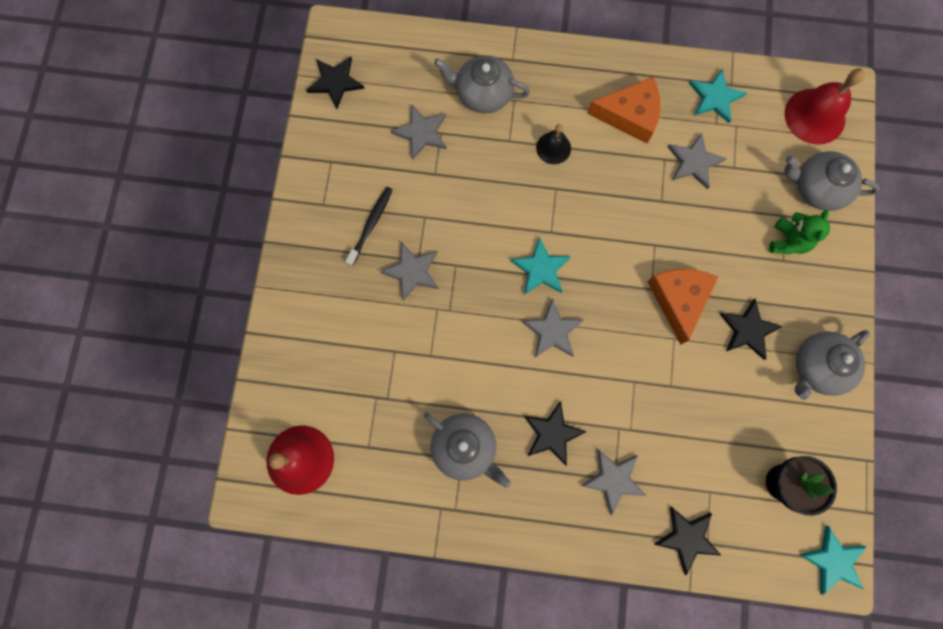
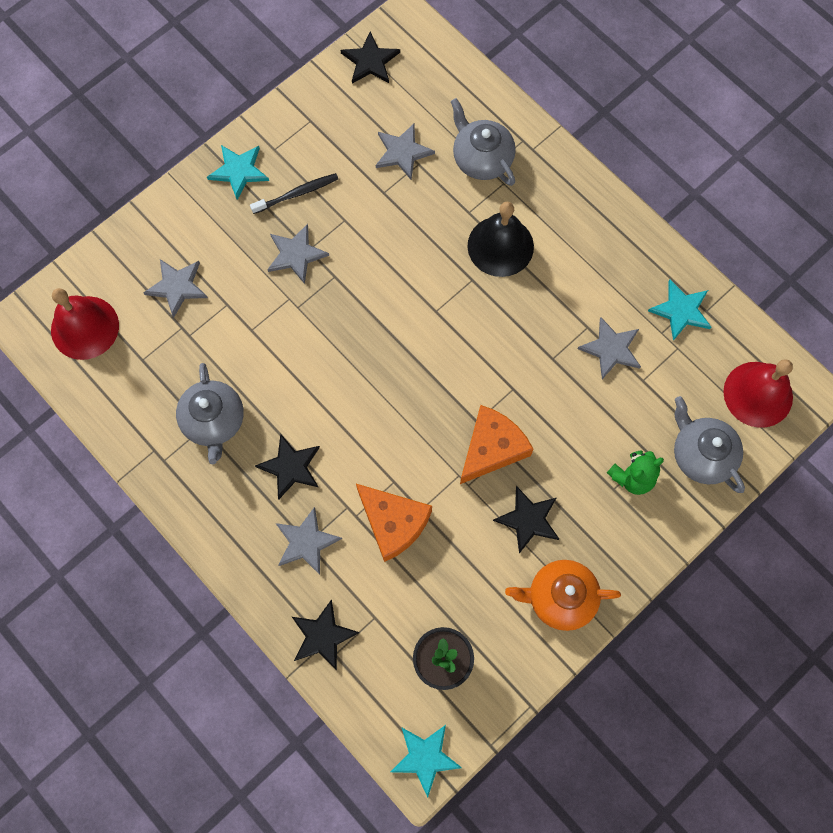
camera: 40 degrees right, 5 degrees down
turquoise star [510,237,571,295] -> turquoise star moved to [207,145,269,200]
grey star [522,299,583,357] -> grey star moved to [143,259,208,318]
black bell [536,124,571,164] -> black bell [468,202,534,277], size x1.76
orange cheese [588,77,660,143] -> orange cheese moved to [356,484,432,562]
grey teapot [795,330,870,400] -> orange teapot [505,560,621,631]

